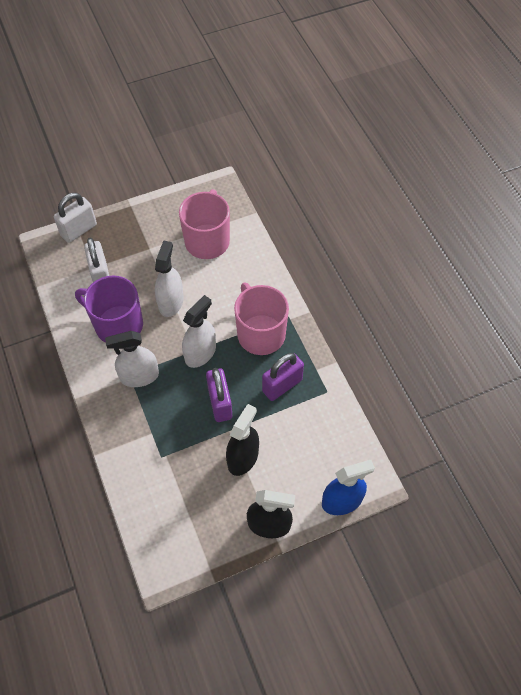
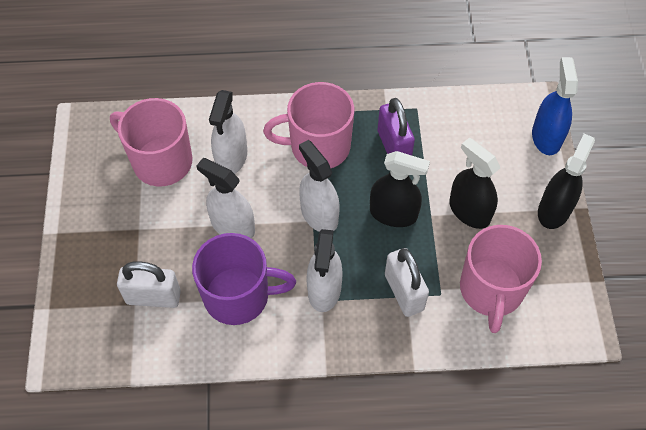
camera: 70 degrees left, 0 degrees up
white padlock [54,193,97,243] -> white padlock moved to [385,248,429,317]
purple mug [75,276,143,343] -> purple mug turned 135 degrees counterclockwise [192,233,296,325]
purple padlock [206,368,232,422] -> black spray bottle [370,151,430,227]
none -> white spray bottle [209,90,247,174]
none -> pink mug [460,225,542,333]

